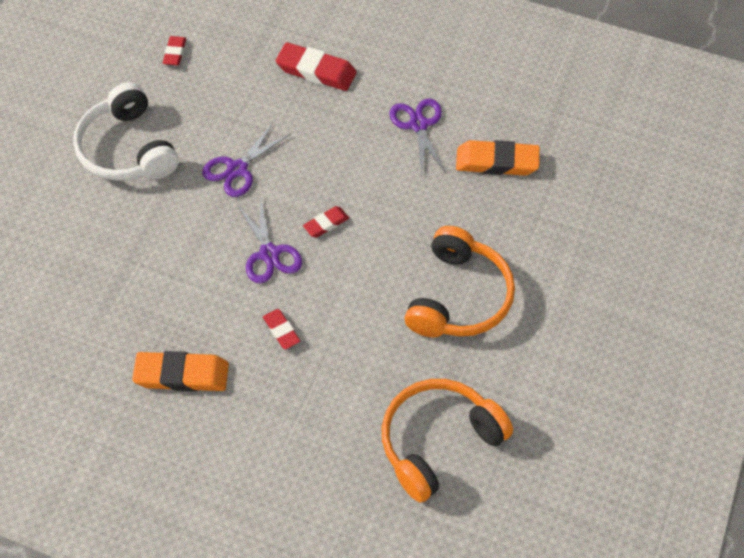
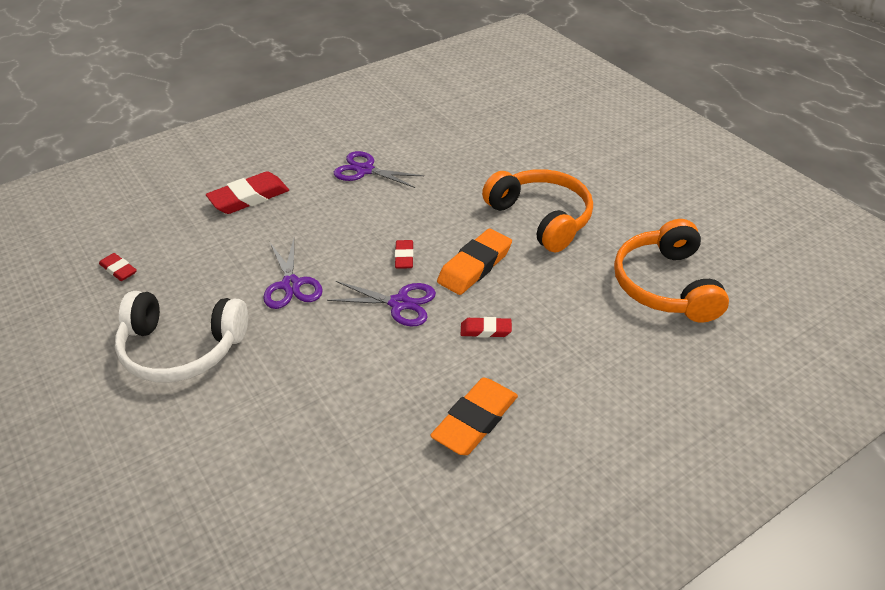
camera: 55 degrees left, 15 degrees down
orange eraser [456,140,540,176] -> orange eraser moved to [437,228,512,295]

